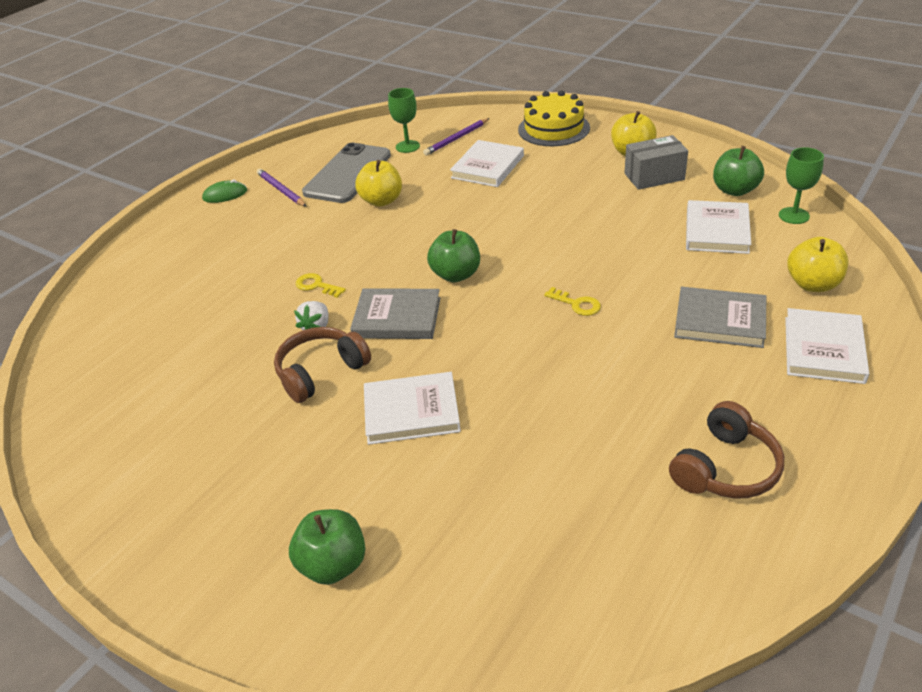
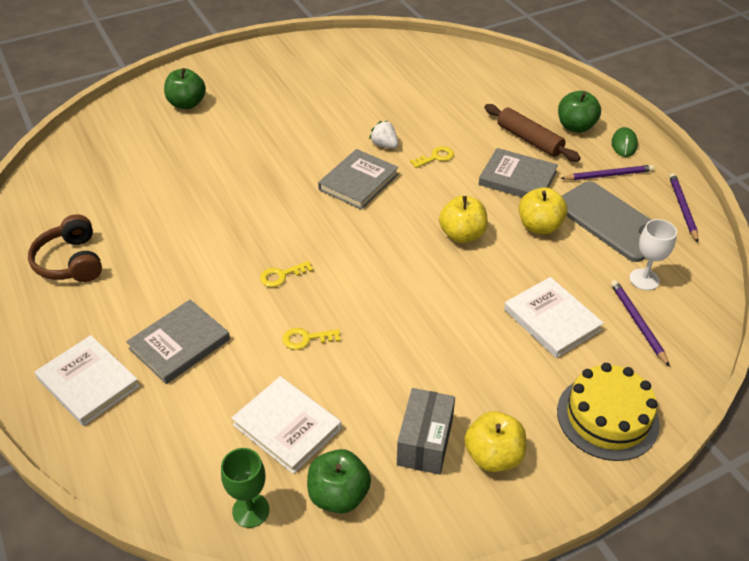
camera: 115 degrees right, 5 degrees up
brown headphones [274,327,371,403] -> none
white book [364,372,461,445] -> none
green goblet [388,88,420,153] -> white goblet [629,219,677,290]
green apple [427,229,480,282] -> green apple moved to [558,91,601,133]
yellow apple [787,237,848,292] -> yellow apple moved to [439,196,488,243]
none -> yellow key [283,328,340,350]
none -> grey book [479,148,558,197]
none -> brown rolling pin [484,104,581,162]
none -> purple pencil [669,173,698,242]

